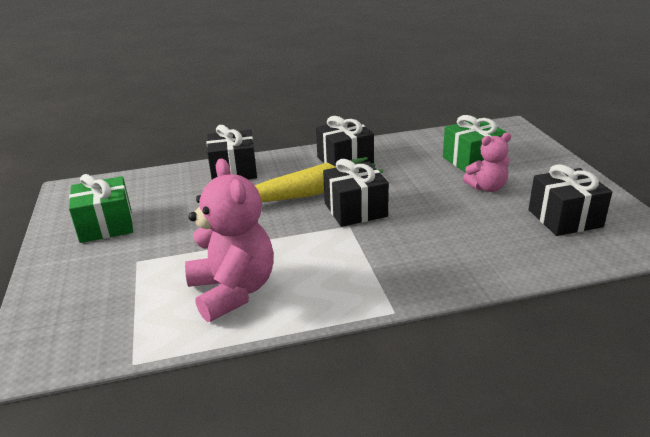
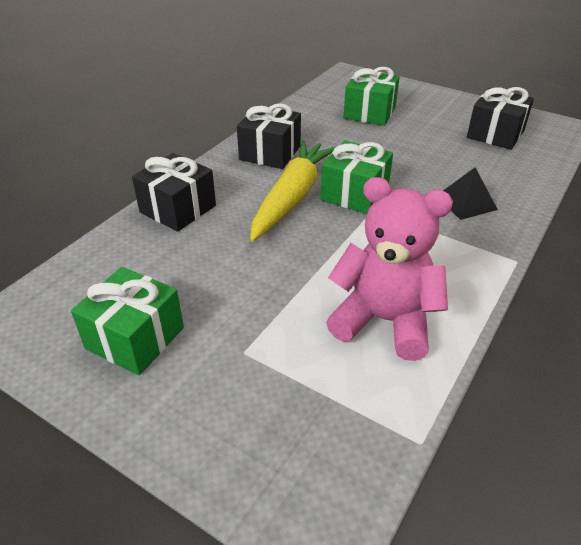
camera: 45 degrees left, 10 degrees up
black gift [323,159,389,227] -> green gift [321,140,393,214]
pink teddy bear [463,133,511,192] -> none
none -> black pyramid [443,167,498,220]

